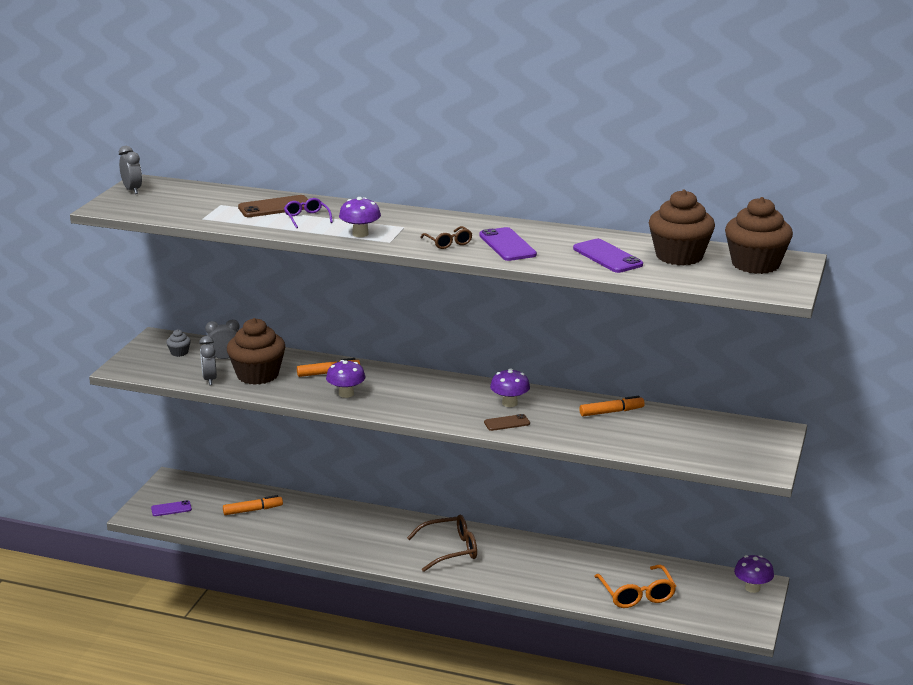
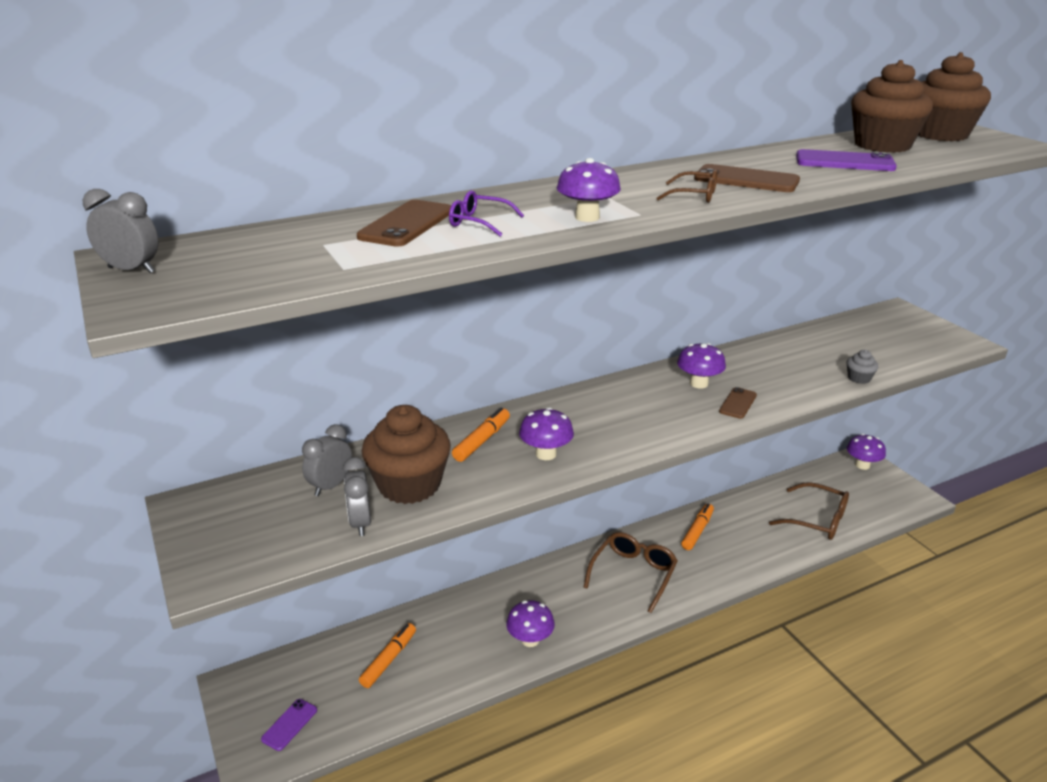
camera: 45 degrees left, 5 degrees up
grey cupcake [166,329,191,357] -> grey cupcake moved to [847,350,878,384]
grey clock [199,336,217,385] -> grey clock turned 45 degrees clockwise [343,457,371,536]
purple phone [479,227,537,261] -> brown phone [694,164,800,192]
orange marker [579,396,645,416] -> orange marker moved to [681,504,714,550]
orange glasses [594,565,676,608] -> brown glasses [769,482,849,540]
none -> purple mushroom [506,600,555,647]

